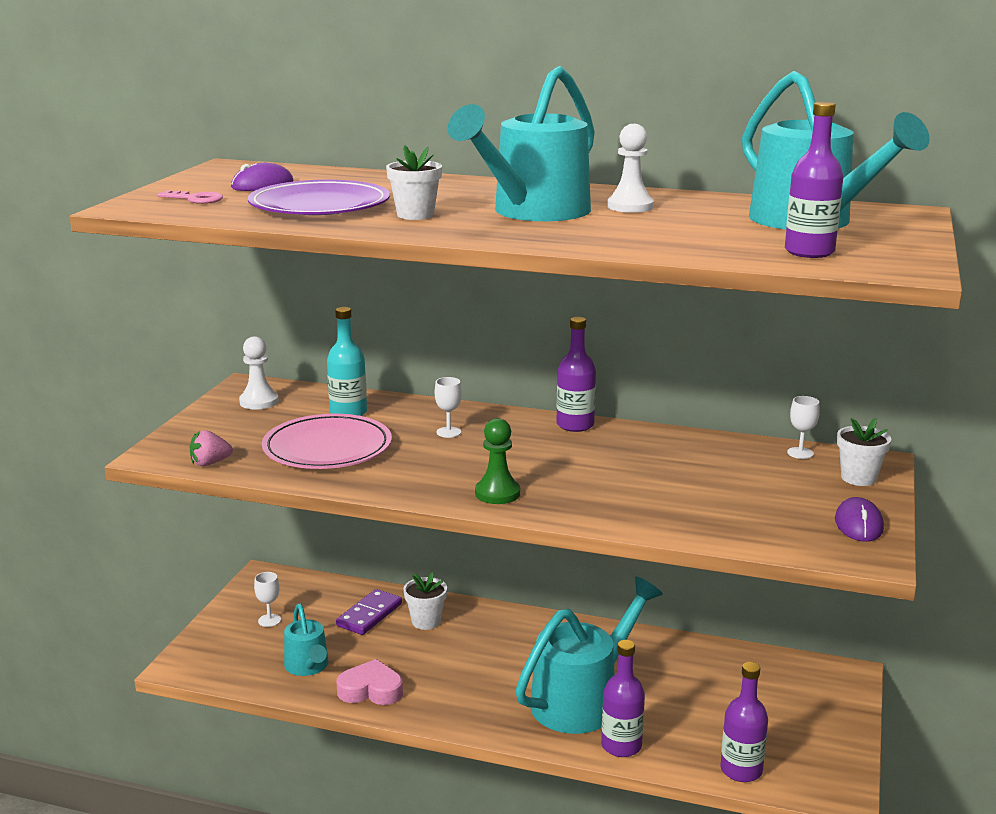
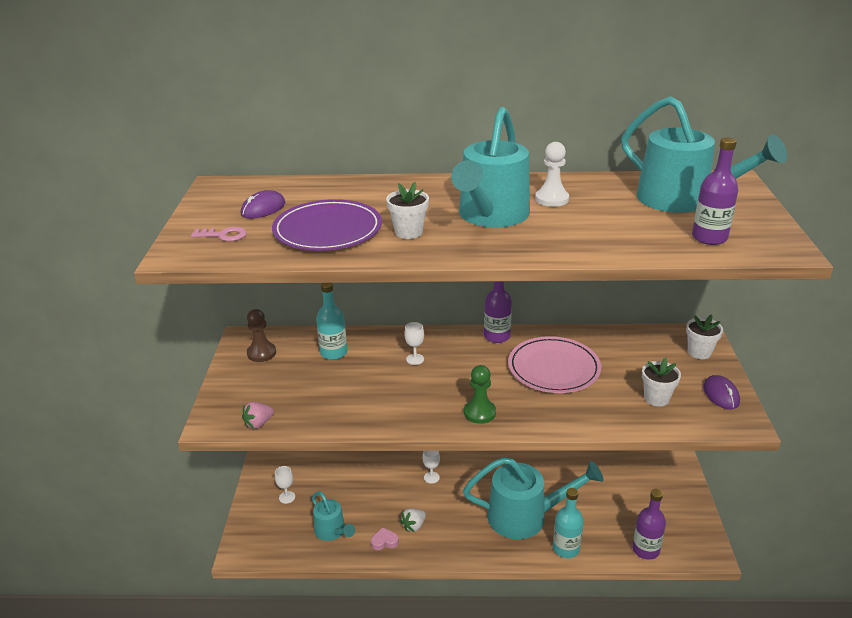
camera: 15 degrees left, 10 degrees up
white pawn [239,336,279,410] -> brown pawn [247,309,276,362]
pink plate [262,414,392,469] -> pink plate moved to [508,336,601,393]
purple domino [336,589,402,635] -> none
pink heart [337,659,403,705] -> pink heart [371,527,399,550], size x0.60
white flower pot [403,572,447,630] -> white flower pot moved to [642,358,681,407]
turquoise watering can [515,576,663,734] -> turquoise watering can turned 60 degrees clockwise [463,457,604,539]
purple bottle [601,640,645,757] -> turquoise bottle [553,488,584,558]
white goblet [787,396,820,459] -> white goblet moved to [423,451,440,484]
none -> white strawberry [400,508,426,532]

